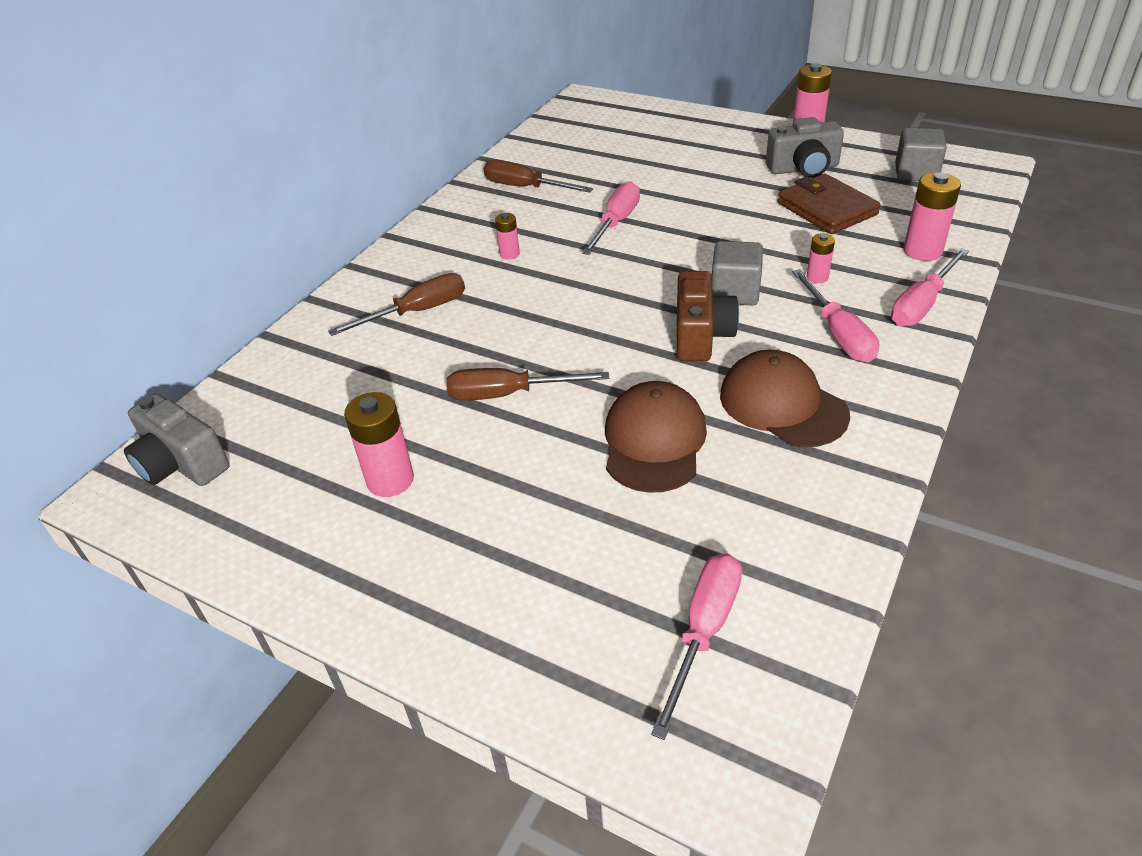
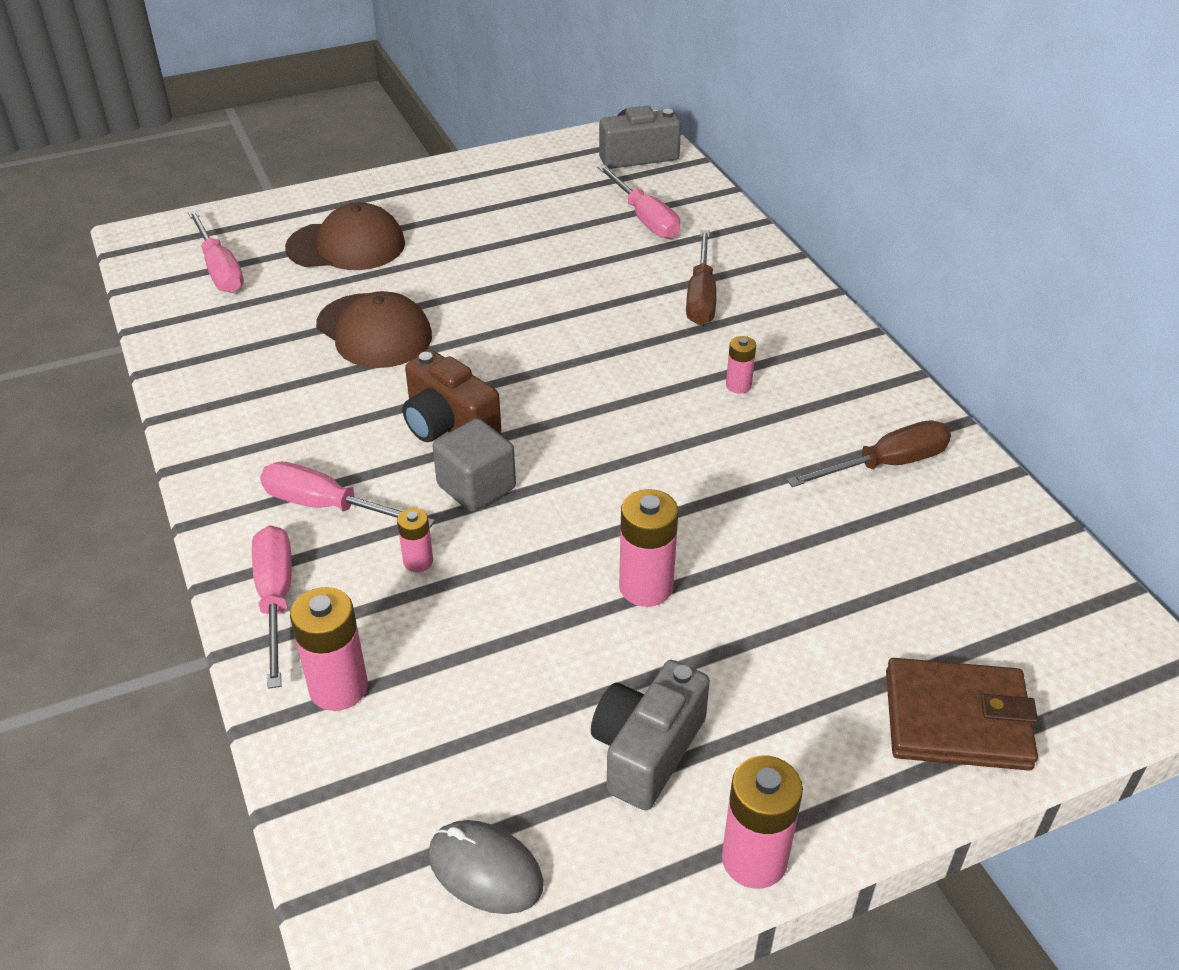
camera: 125 degrees right, 0 degrees up
pink battery [344,392,414,497] -> pink battery moved to [619,489,678,607]
brown screwdriver [446,368,609,401] -> none
pink screwdriver [582,182,640,255] -> pink screwdriver moved to [597,165,680,239]
brown cap [720,350,850,447] -> brown cap moved to [285,202,405,270]
brown wallet [778,174,881,234] -> brown wallet moved to [886,658,1038,771]
grey cube [895,128,947,182] -> grey mouse [429,820,543,914]

